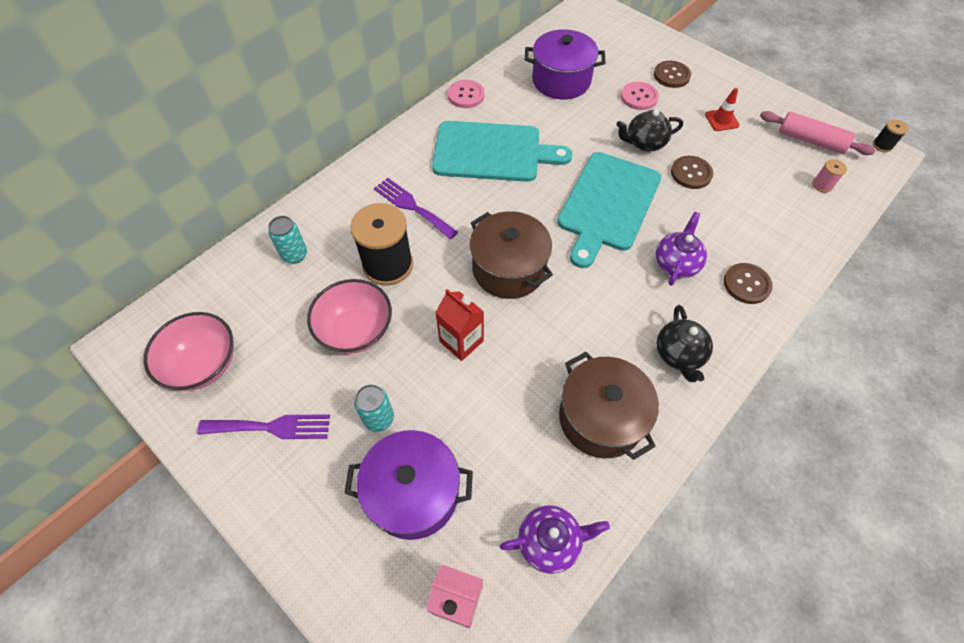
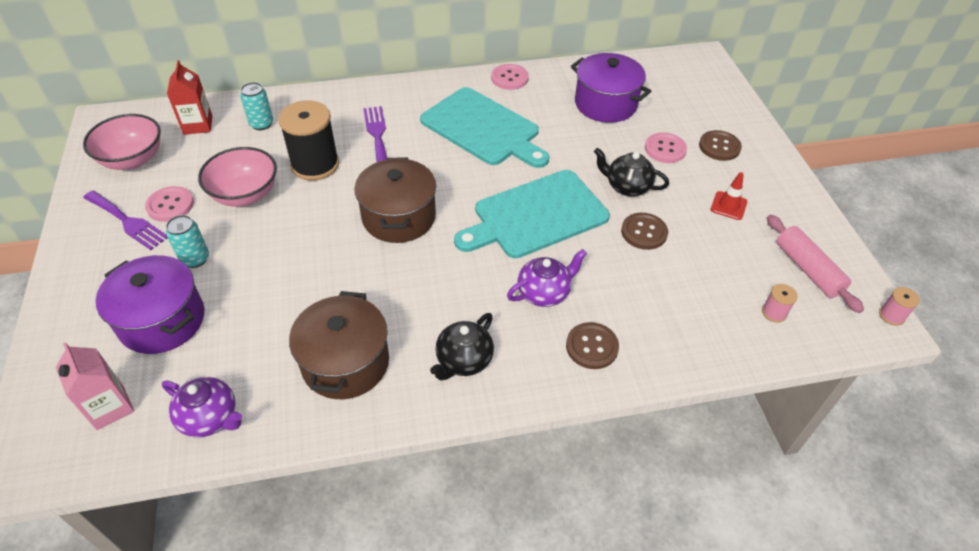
camera: 35 degrees right, 10 degrees down
red carton [435,289,484,361] -> red carton moved to [167,60,212,135]
black spool [873,120,908,152] -> pink spool [879,287,920,326]
none -> pink button [145,186,194,222]

